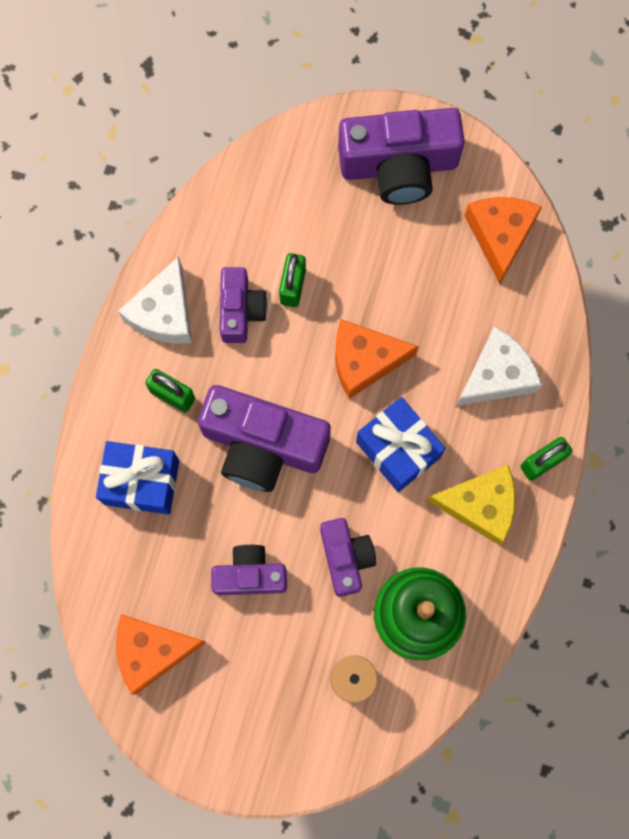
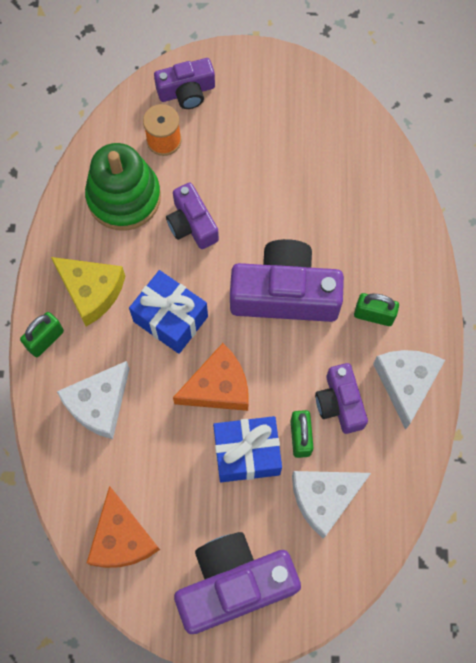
camera: 165 degrees right, 5 degrees down
blue gift [96,441,179,515] -> blue gift moved to [213,416,282,482]
orange cheese [116,614,206,694] -> none
purple camera [211,544,287,595] -> purple camera moved to [154,58,215,109]
yellow cheese [427,465,516,545] -> yellow cheese turned 135 degrees counterclockwise [51,257,125,326]
none -> white cheese [292,471,371,539]

